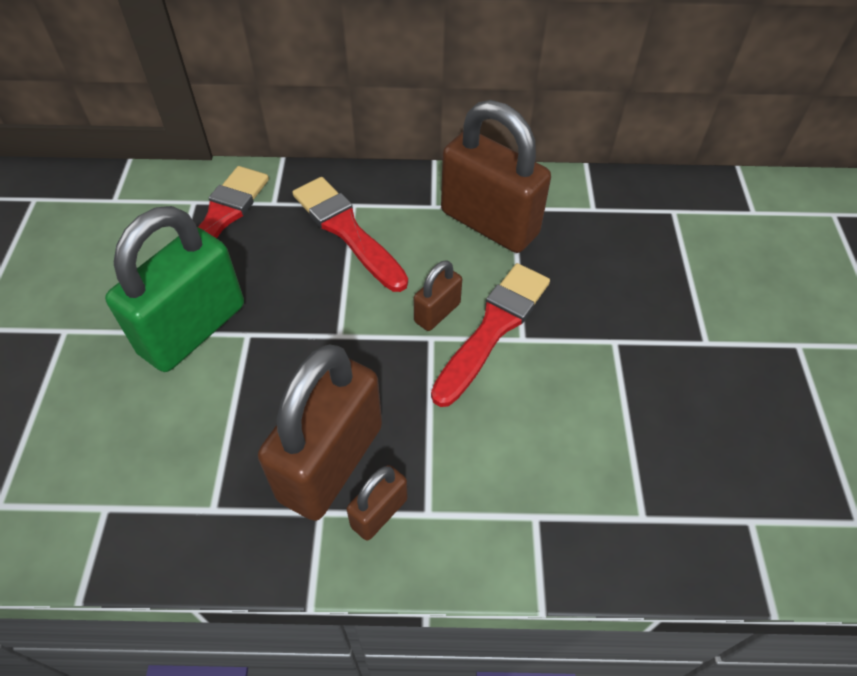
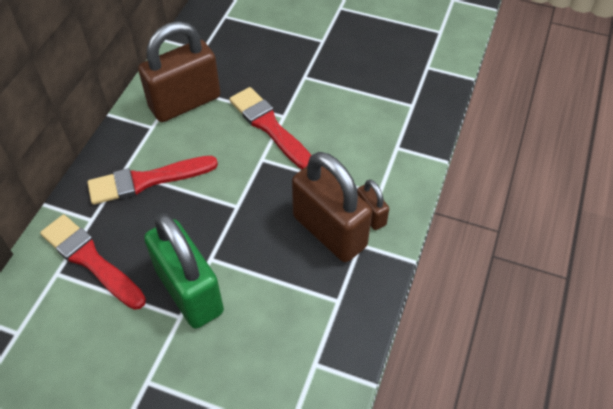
camera: 70 degrees left, 0 degrees up
brown padlock [414,260,462,331] -> none

